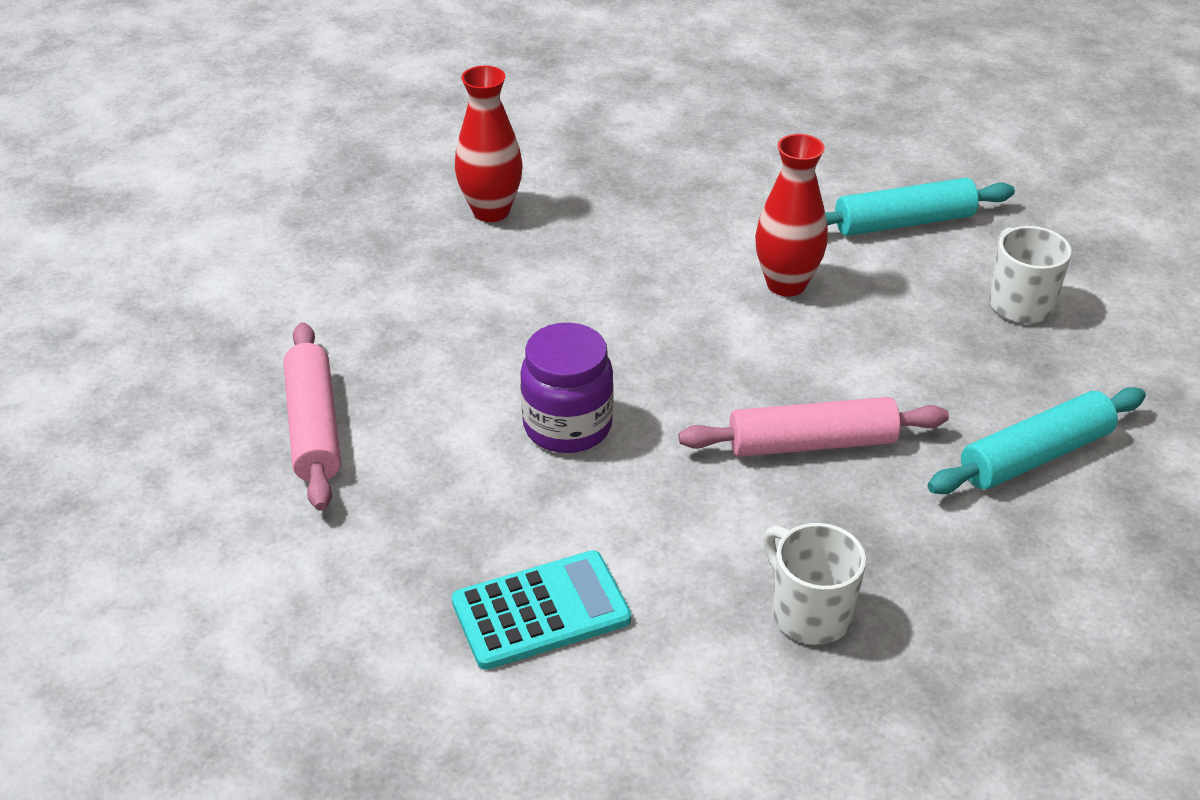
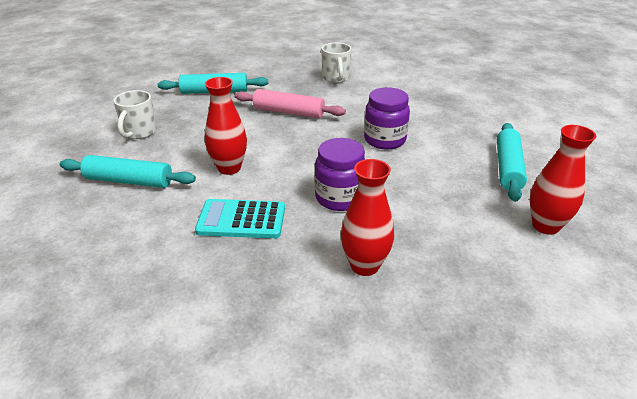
camera: 155 degrees left, 5 degrees down
pink rolling pin [284,322,341,511] -> turquoise rolling pin [497,123,527,202]
turquoise calculator [452,550,631,670] -> turquoise calculator moved to [195,199,285,238]
none -> purple jar [315,138,365,211]
none -> red vase [530,125,596,235]

